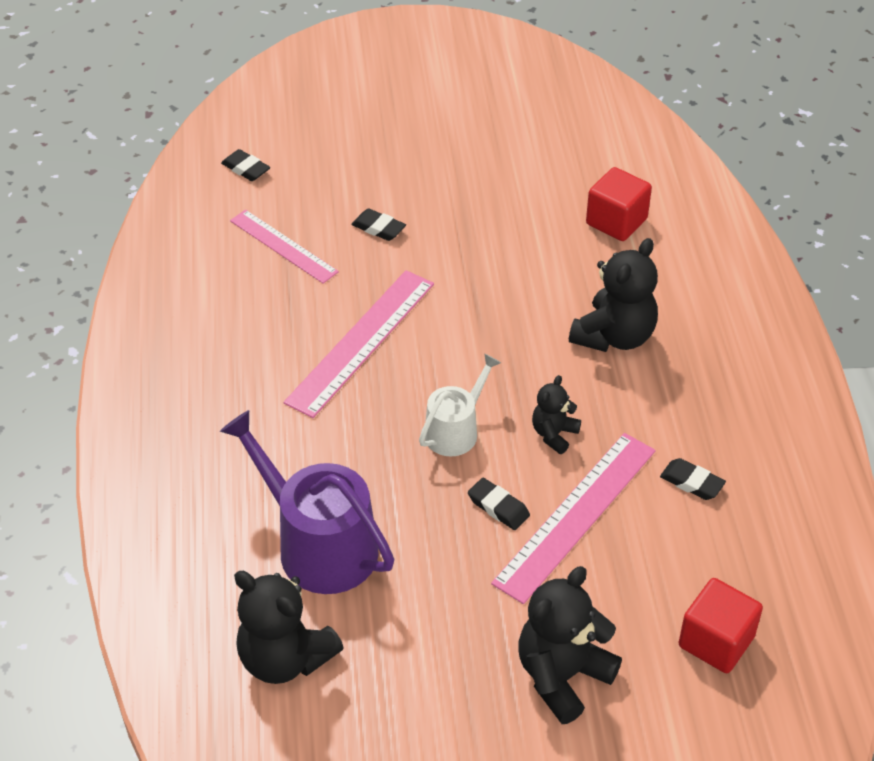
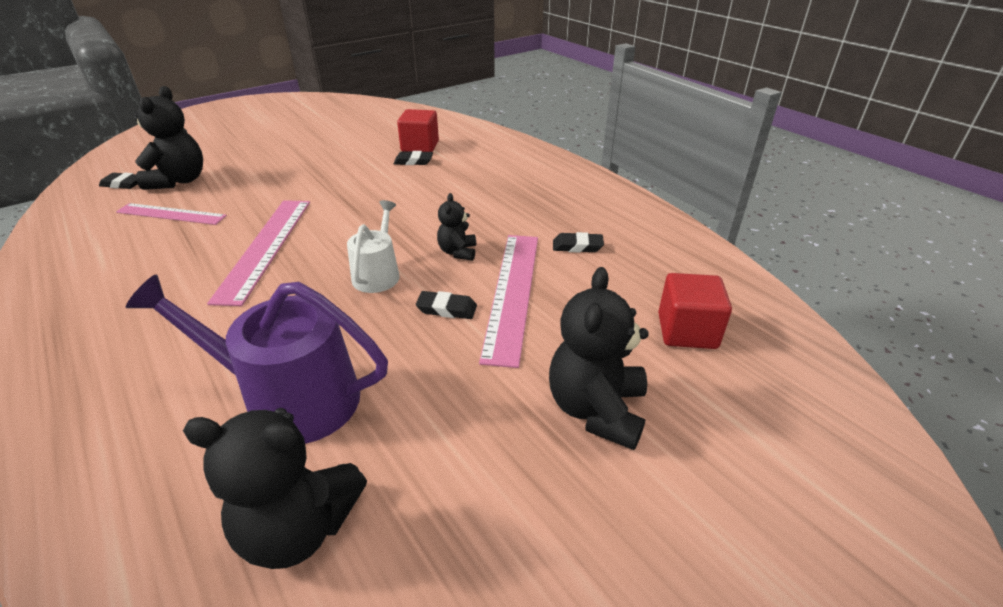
camera: 30 degrees left, 10 degrees down
black eraser [351,209,406,241] -> black eraser moved to [394,151,433,165]
black teddy bear [569,238,658,352] -> black teddy bear moved to [134,86,203,190]

